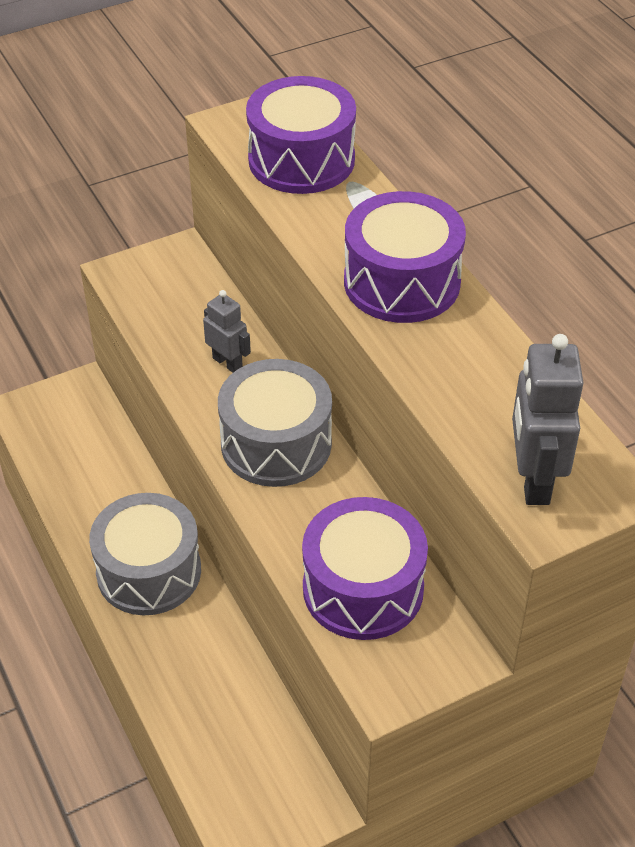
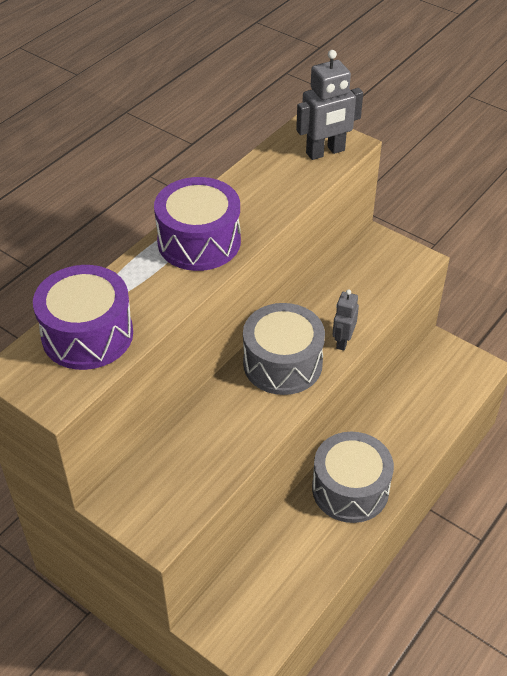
camera: 115 degrees left, 0 degrees up
grey robot [203,290,251,373] -> grey robot moved to [332,289,359,351]
purple drum [302,497,428,640] -> none

